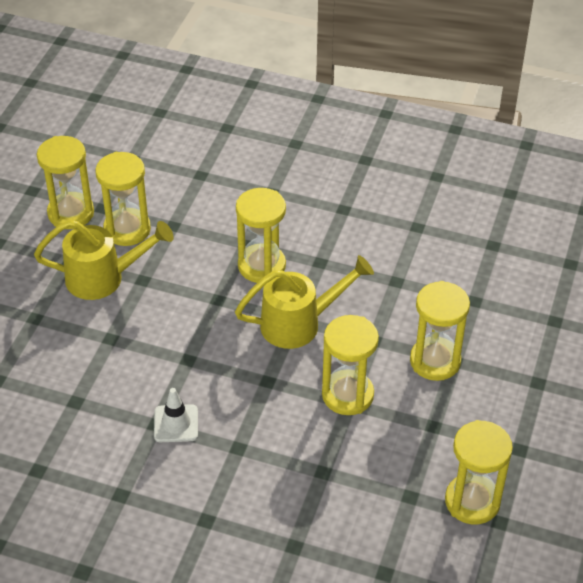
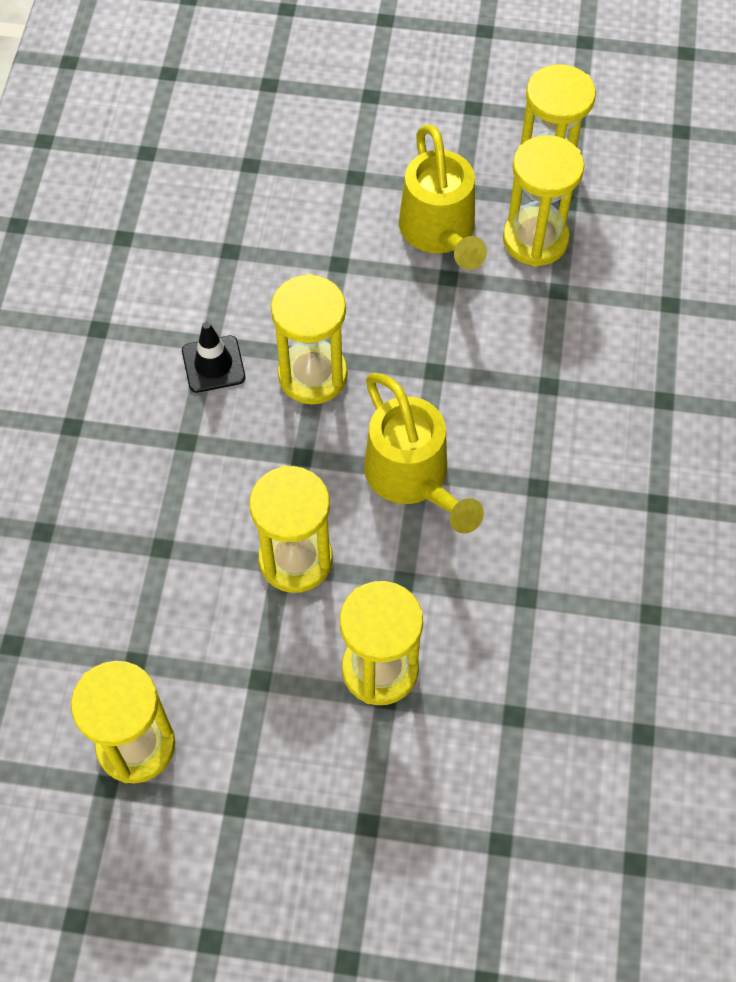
camera: 80 degrees right, 15 degrees up
white traffic cone [154,388,198,442] -> black traffic cone [182,322,245,393]
yellow hourglass [236,188,286,283] -> yellow hourglass moved to [271,274,348,405]

